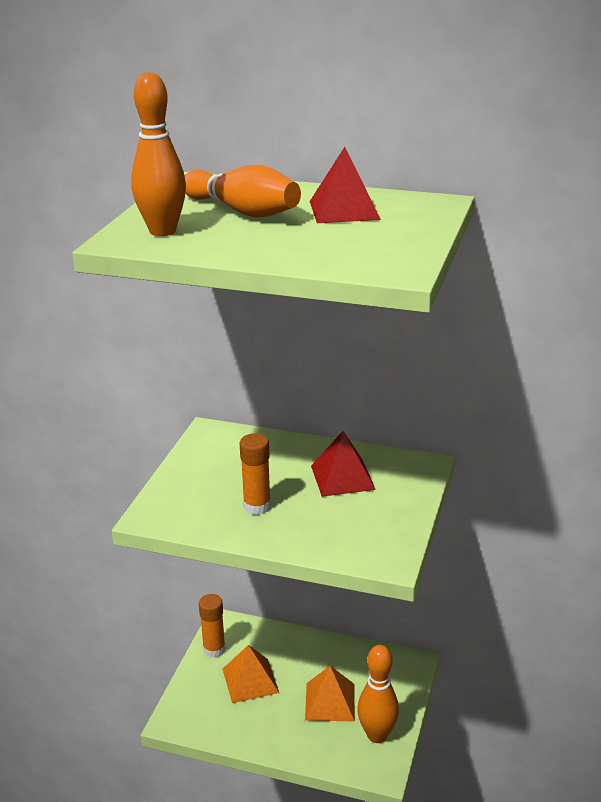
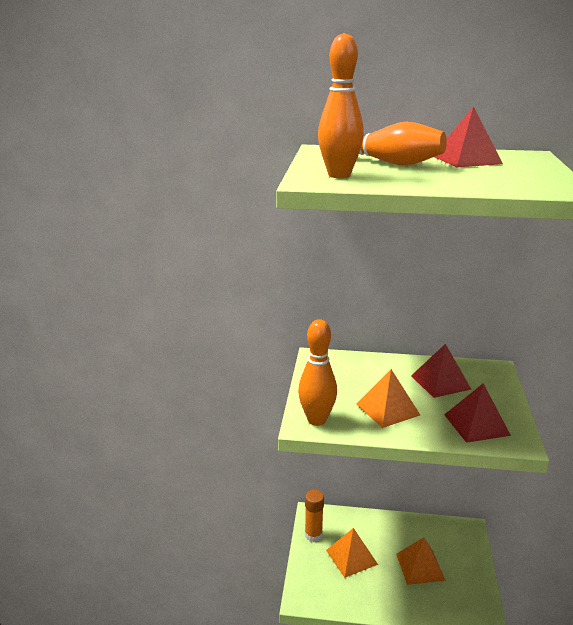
camera: 10 degrees left, 5 degrees down
orange glue stick [240,433,271,515] -> orange pyramid [356,369,420,428]
orange bowling pin [357,645,399,743] -> orange bowling pin moved to [298,319,337,426]
none -> red pyramid [444,383,511,443]

